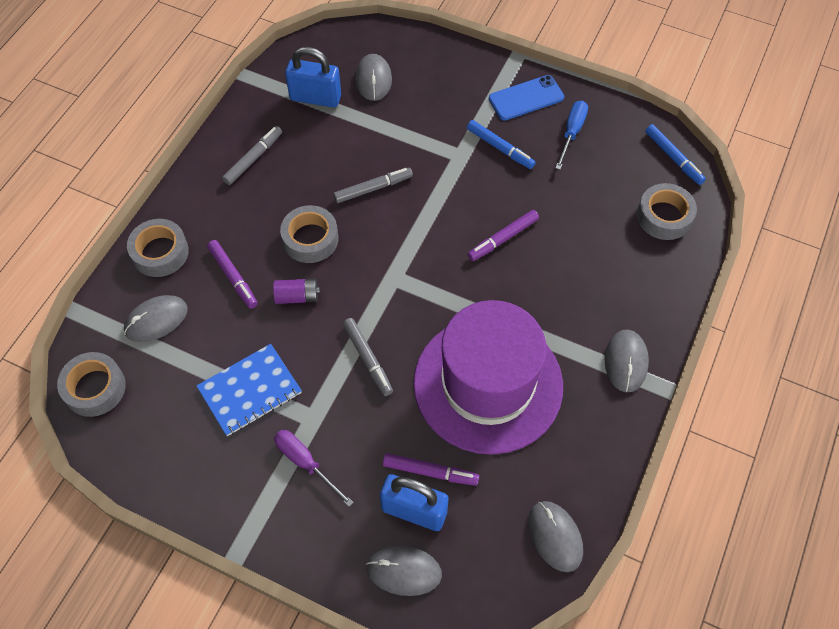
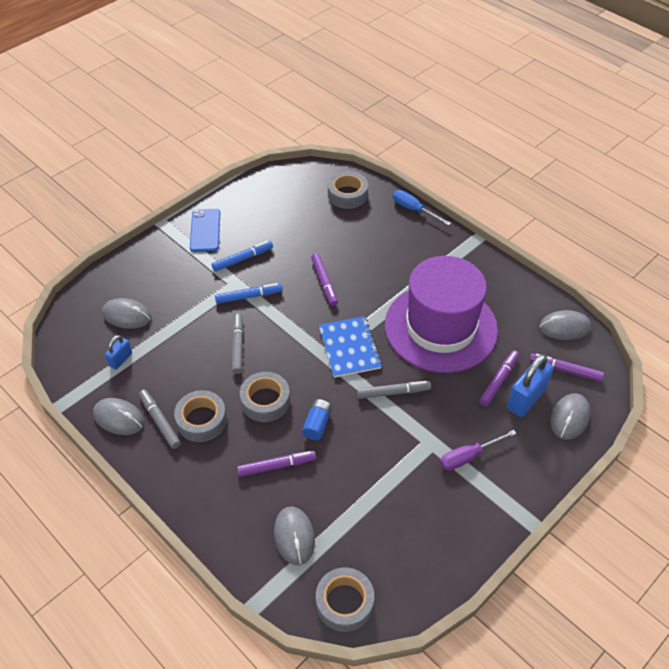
camera: 70 degrees left, 10 degrees down
grey tape [127,219,189,277] -> grey tape moved to [174,390,227,442]
blue notebook [197,344,302,436] -> blue notebook moved to [319,316,382,378]
purple battery [273,279,320,304] -> blue battery [302,399,332,440]
blue padlock [285,47,341,108] -> blue padlock [105,335,132,370], size x0.56
blue screwdriver [555,101,588,170] -> blue screwdriver moved to [393,190,451,226]
grey mouse [605,330,649,392] -> grey mouse moved to [93,398,144,435]
blue marker [645,124,706,185] -> blue marker moved to [215,283,283,304]
none -> purple marker [530,353,604,382]

